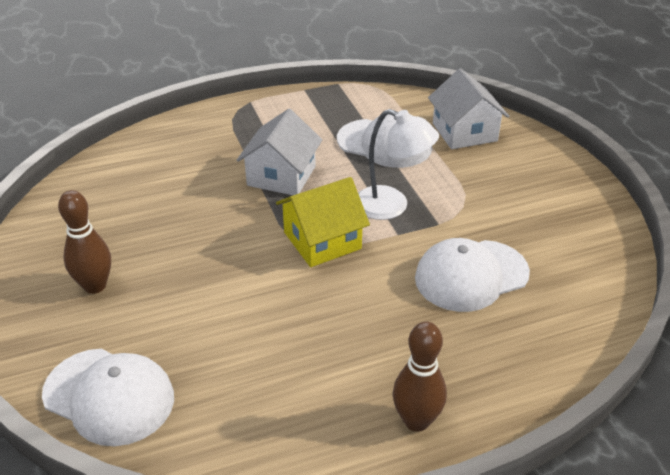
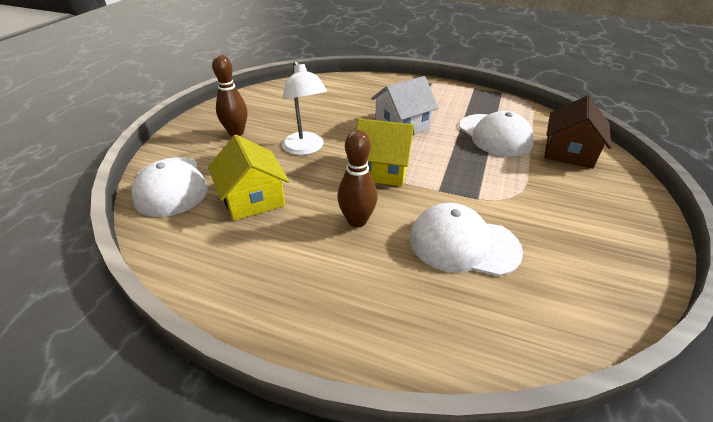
camera: 40 degrees right, 0 degrees up
white lamp [358,109,439,220] -> white lamp moved to [282,60,327,155]
brown bowling pin [393,322,447,432] -> brown bowling pin moved to [337,130,377,228]
white house [428,68,509,149] -> brown house [544,95,611,169]
none -> yellow house [208,134,289,221]

